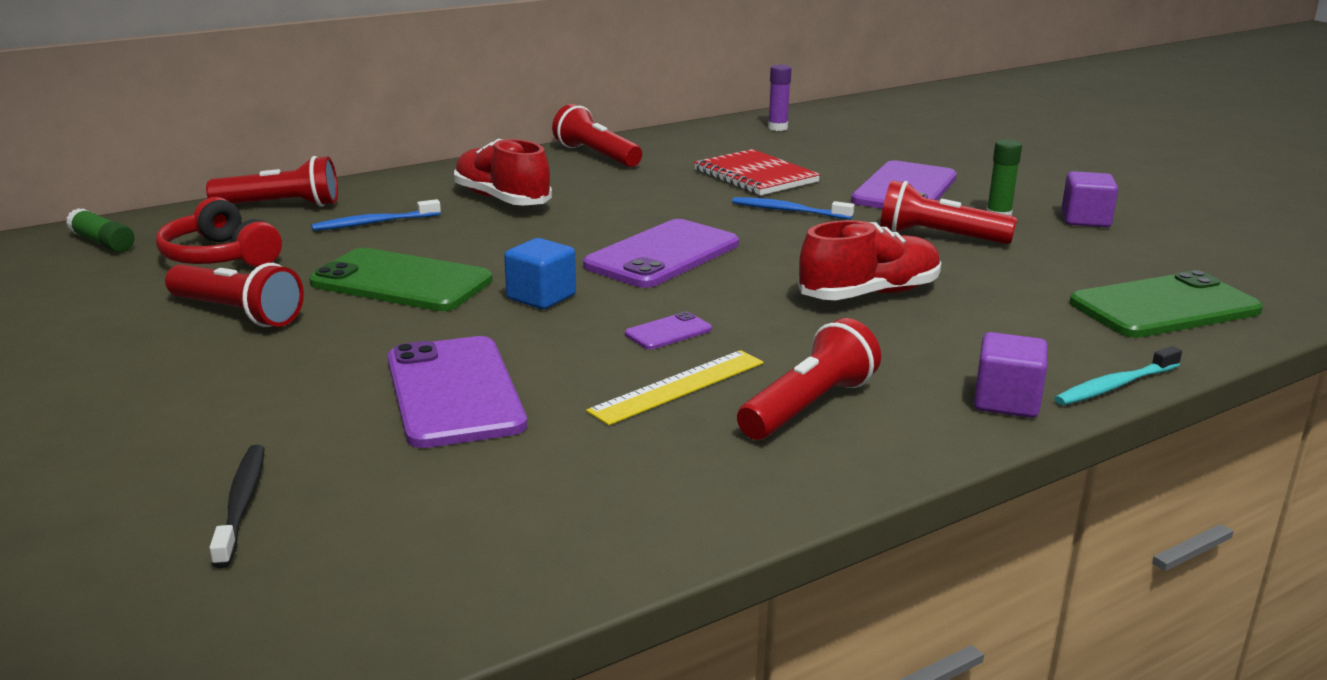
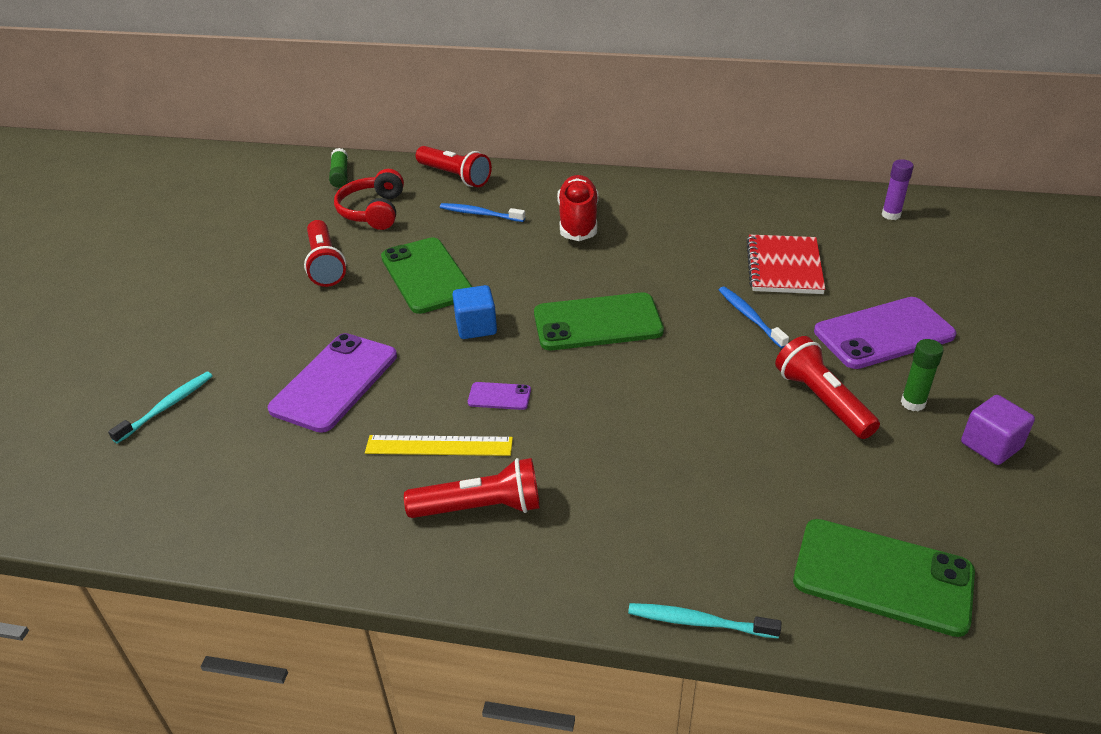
camera: 45 degrees right, 15 degrees up
black toothbrush [209,445,265,568] -> turquoise toothbrush [108,372,213,444]
red flashlight [552,104,642,167] -> none
purple phone [583,219,739,288] -> green phone [534,292,664,350]
red shoe [798,220,941,300] -> none
purple cube [974,332,1048,418] -> none

